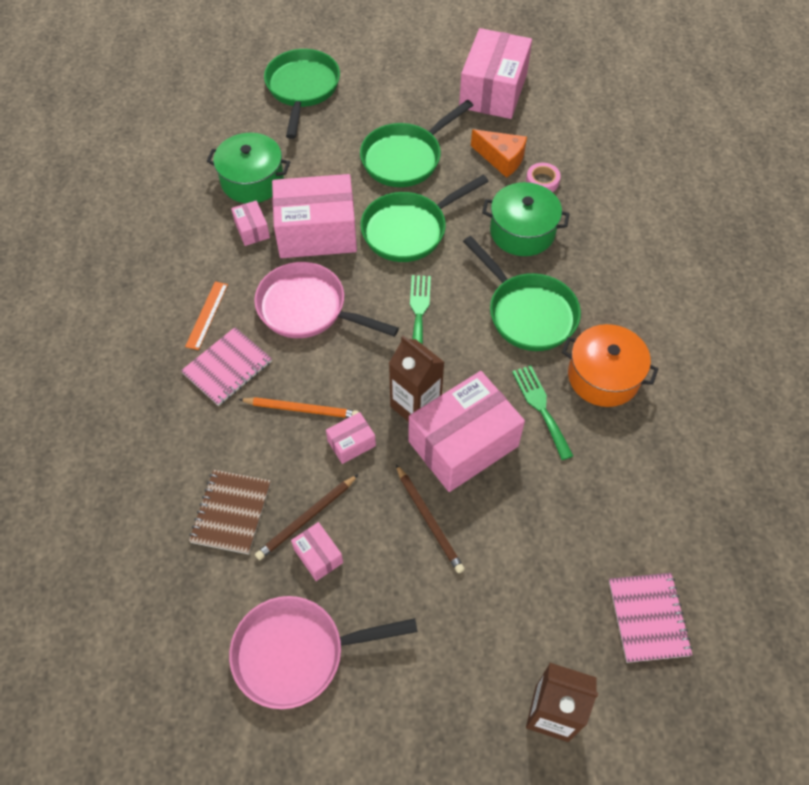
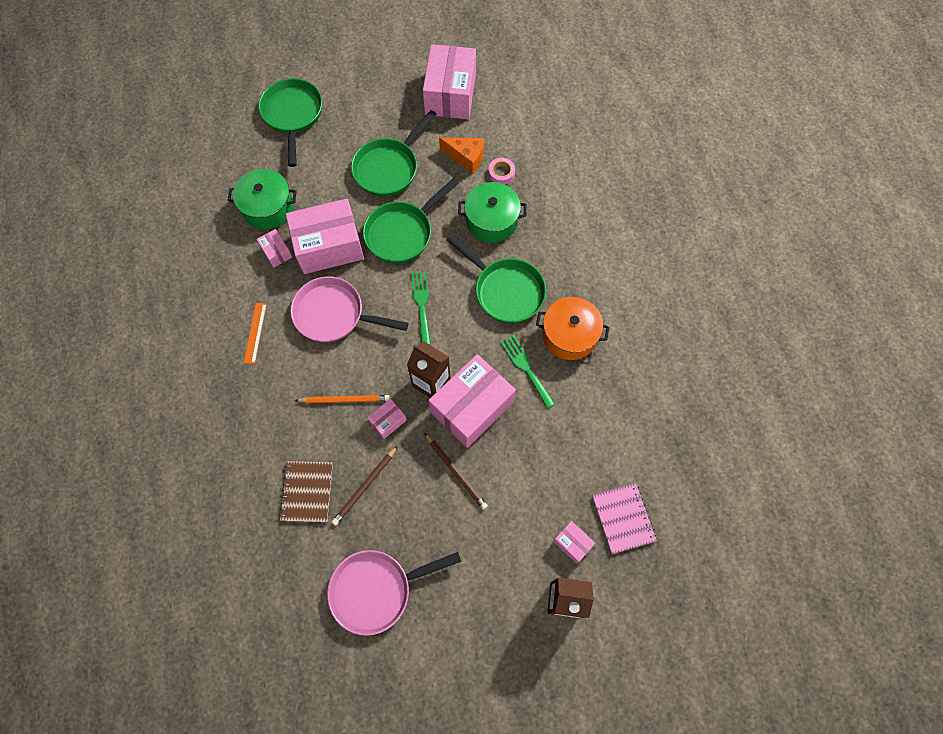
camera: 10 degrees left, 10 degrees up
pink notebook [181,327,272,406] -> none
pink box [291,522,343,581] -> pink box moved to [553,521,595,563]

